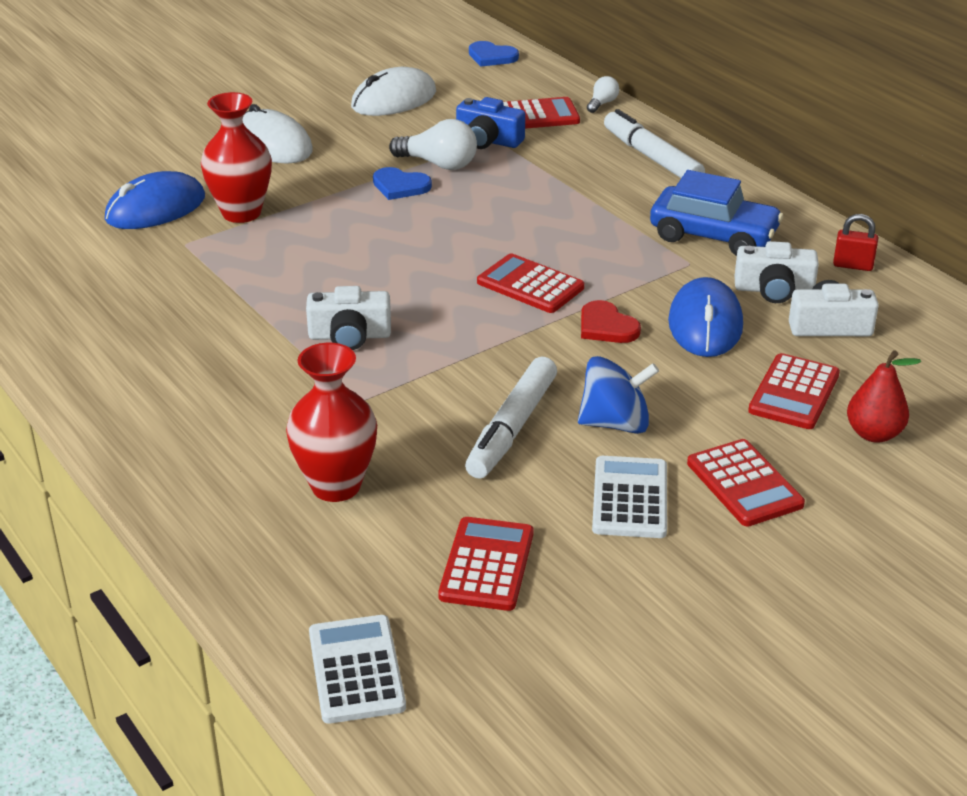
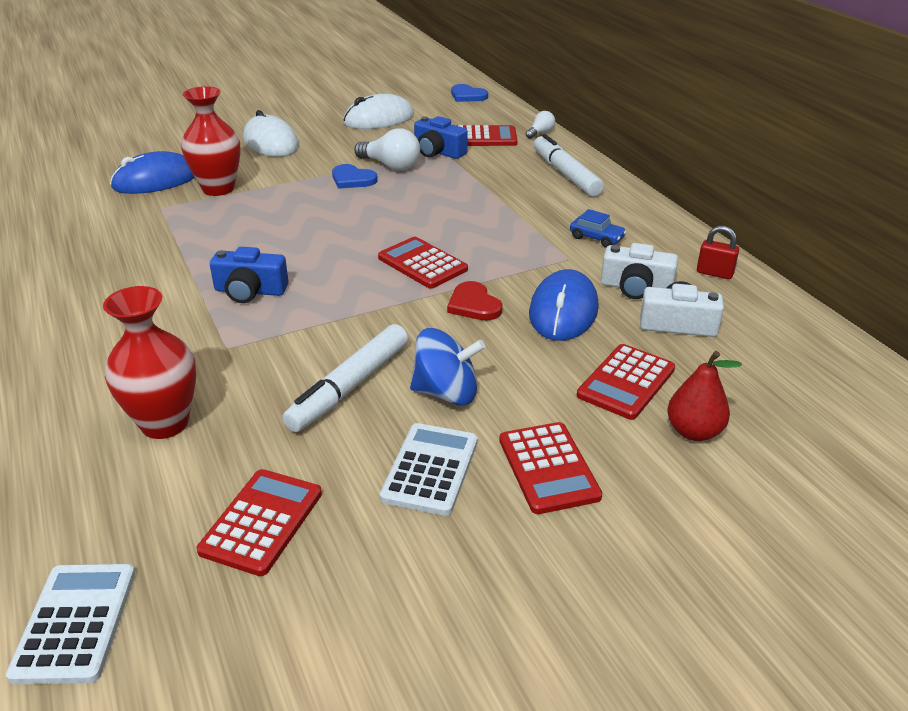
camera: 10 degrees right, 0 degrees up
white camera [306,286,391,350] -> blue camera [210,247,289,303]
blue car [650,170,783,256] -> blue car [570,209,627,248], size x0.49

